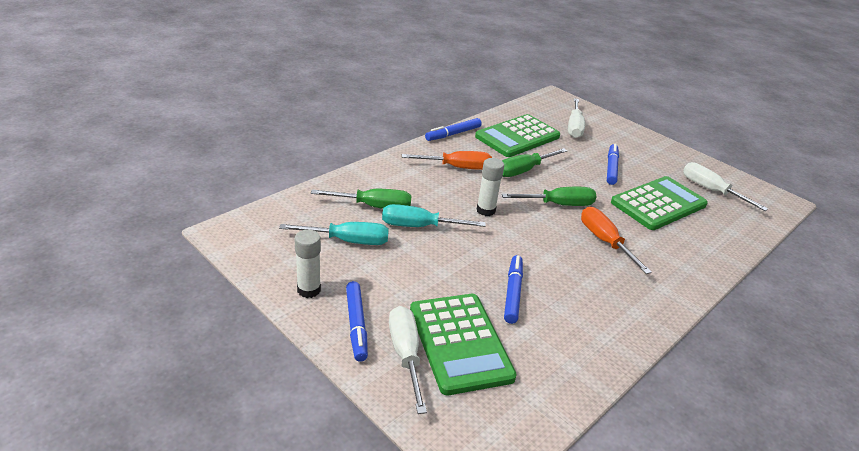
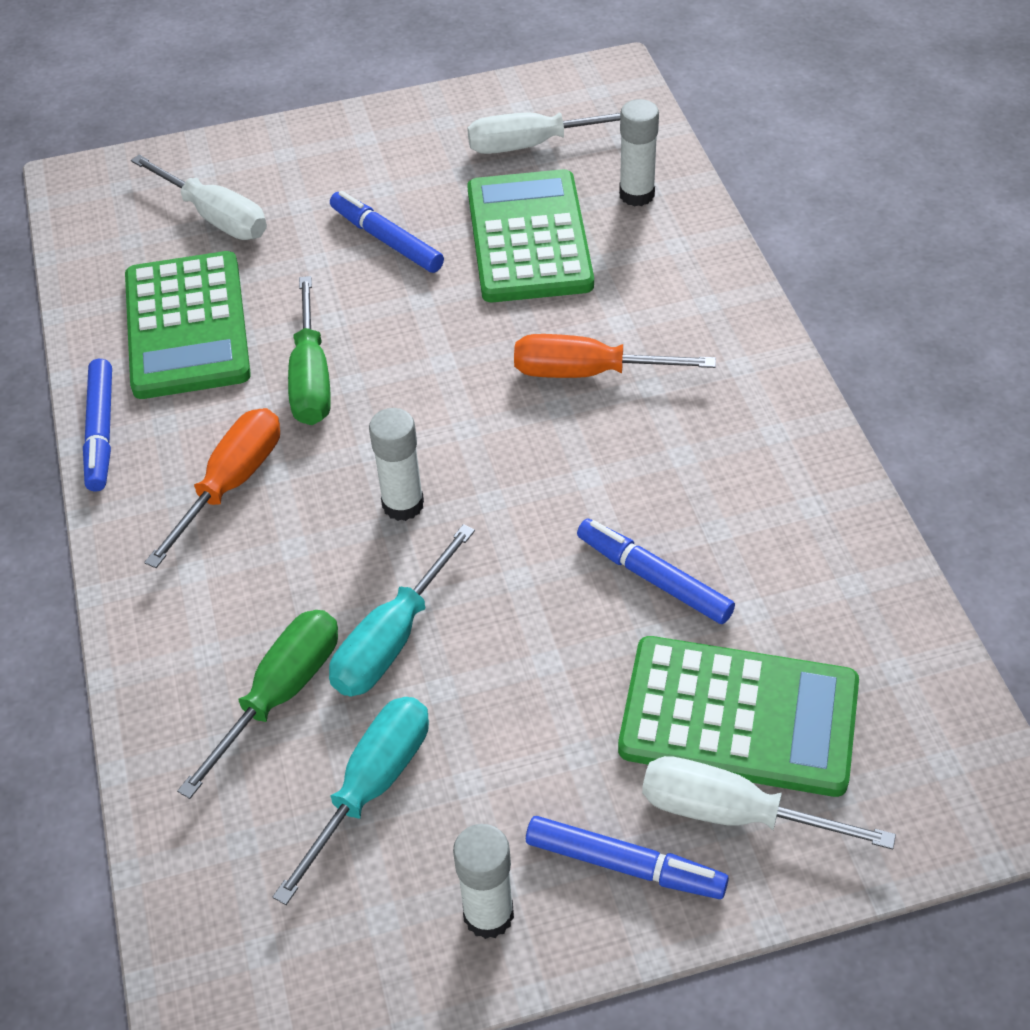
camera: 55 degrees left, 15 degrees up
green screwdriver [502,187,596,206] -> none
none -> white glue stick [619,99,659,206]

